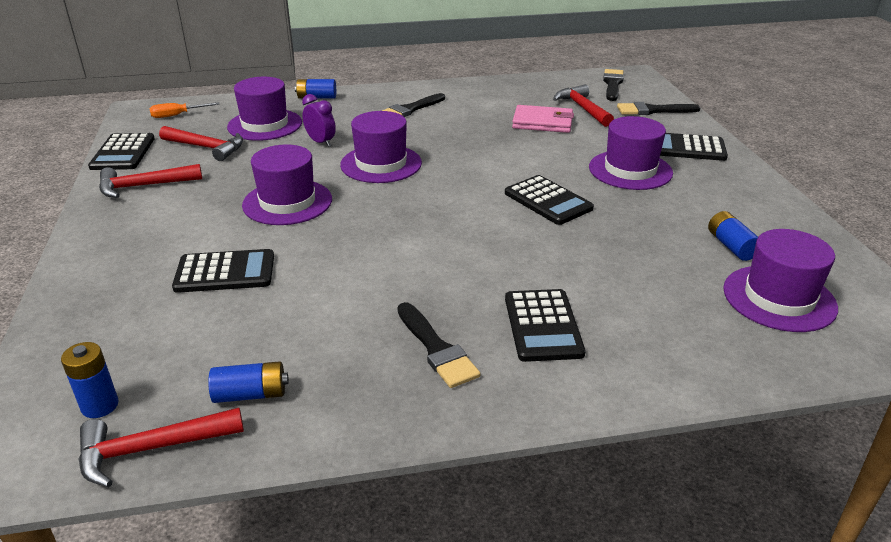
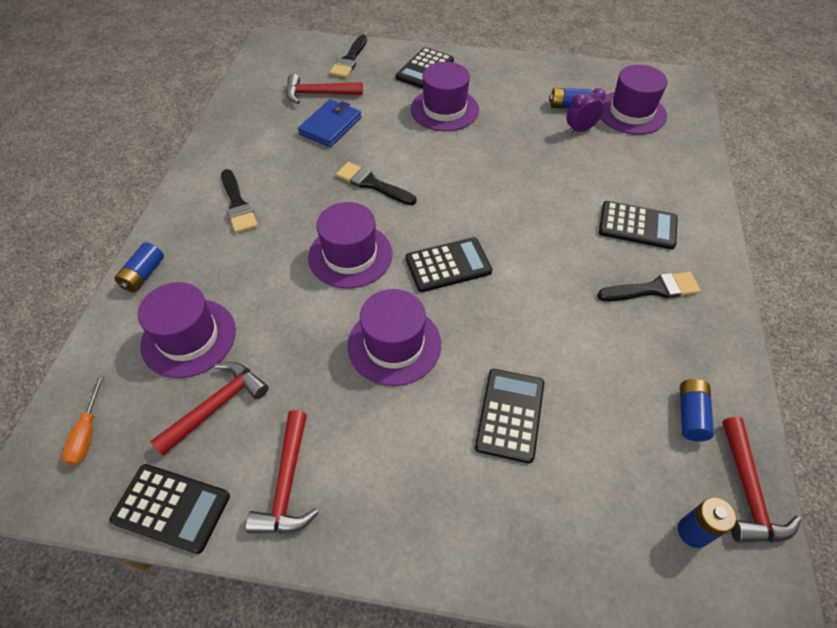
camera: 70 degrees left, 20 degrees up
purple clock [302,94,336,147] -> purple clock moved to [566,88,606,134]
black calculator [505,175,594,225] -> black calculator moved to [405,237,492,292]
pink wallet [512,105,574,133] -> blue wallet [298,99,362,147]
black brush [603,69,624,101] -> black brush moved to [336,162,416,205]

